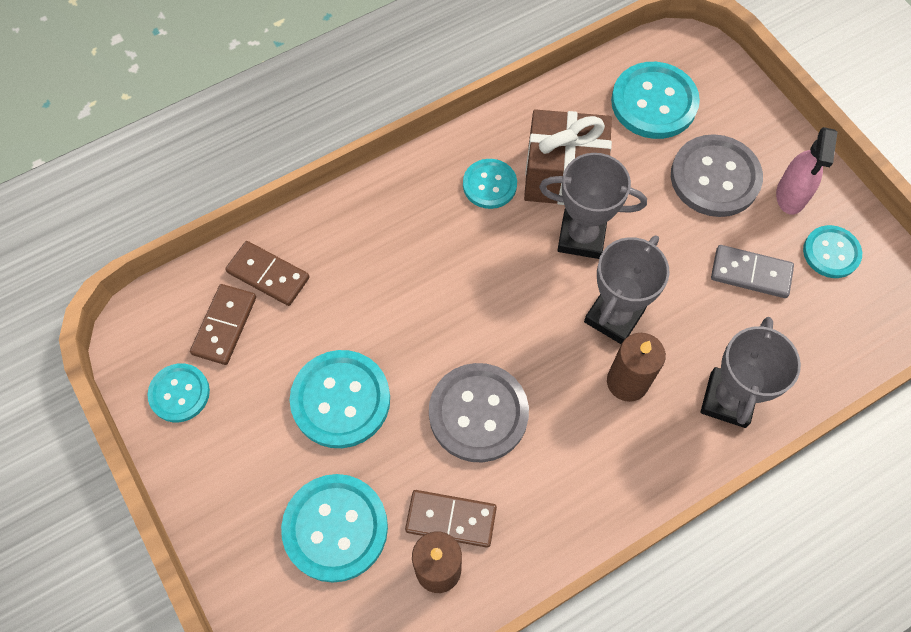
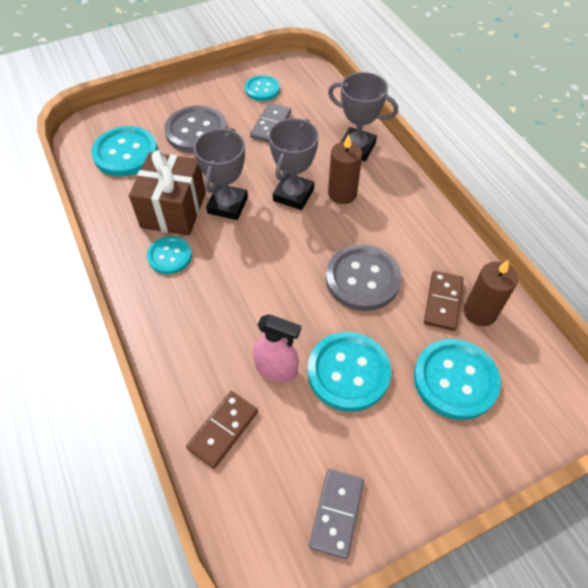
camera: 85 degrees left, 10 degrees down
turquoise button [147,363,210,422] -> grey domino [309,469,364,559]
brown domino [190,284,256,365] -> none
grey trophy [584,235,670,344] -> grey trophy turned 75 degrees clockwise [268,118,319,210]
pink spray bottle [776,127,838,215] -> pink spray bottle moved to [253,314,301,382]

